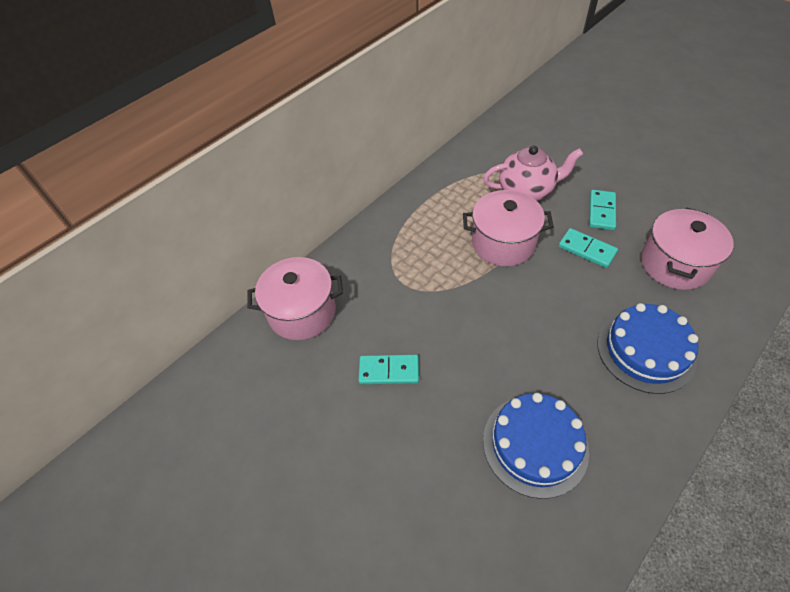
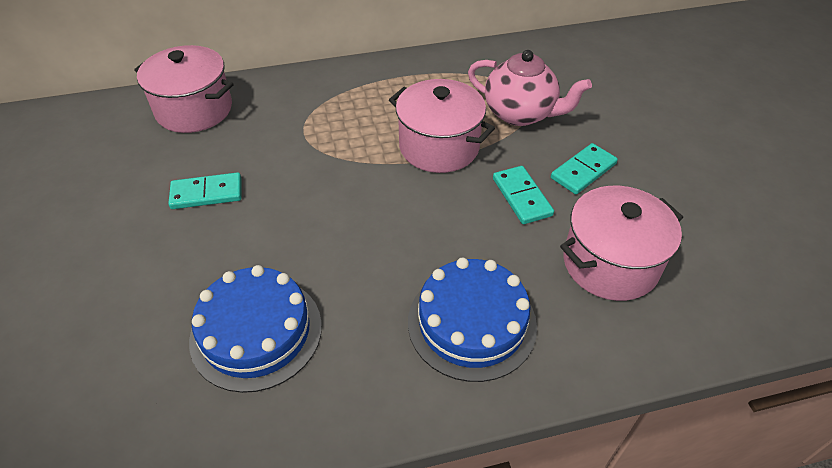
camera: 30 degrees right, 5 degrees down
turquoise domino [358,355,419,384] -> turquoise domino turned 45 degrees counterclockwise [168,172,241,209]

